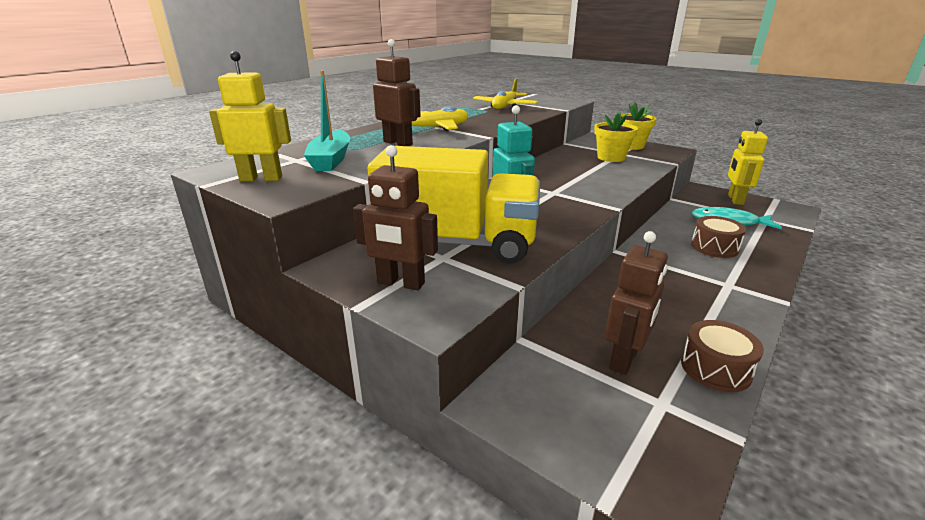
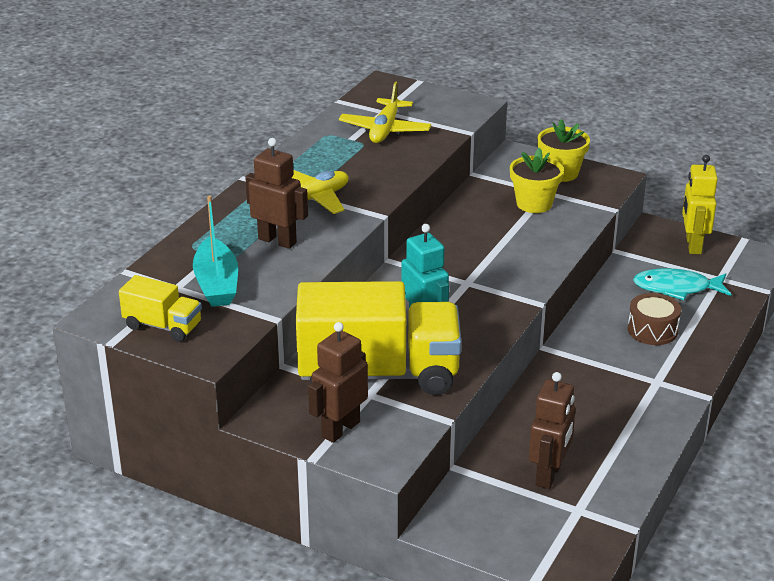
camera: 10 degrees left, 5 degrees up
yellow robot [209,51,291,181] -> yellow truck [119,275,202,342]
brown robot [353,145,438,290] -> brown robot turned 120 degrees clockwise [308,322,368,443]
brown drum [681,320,764,392] -> none

